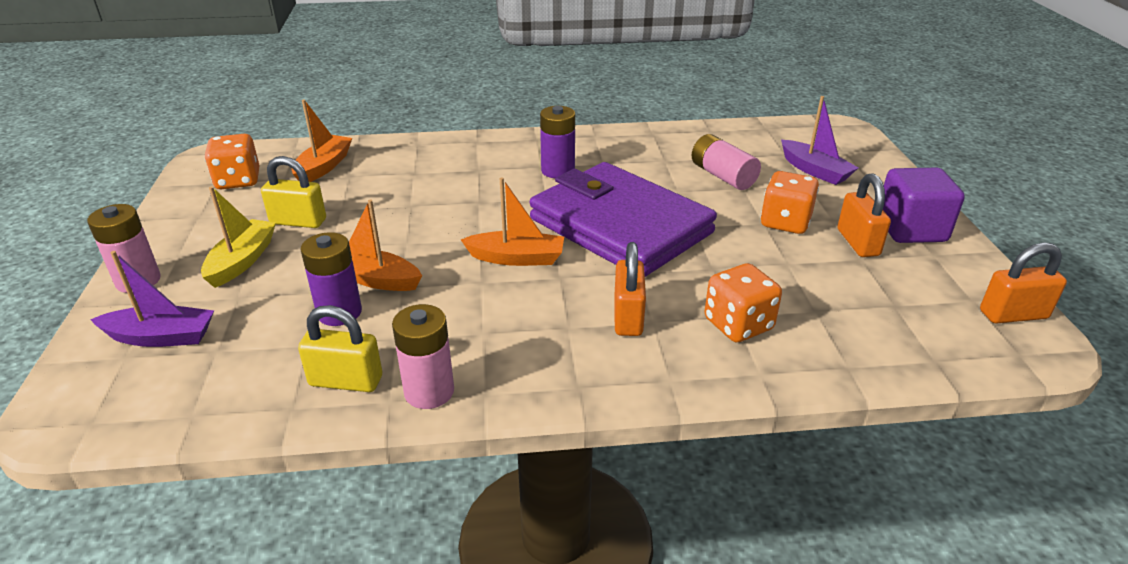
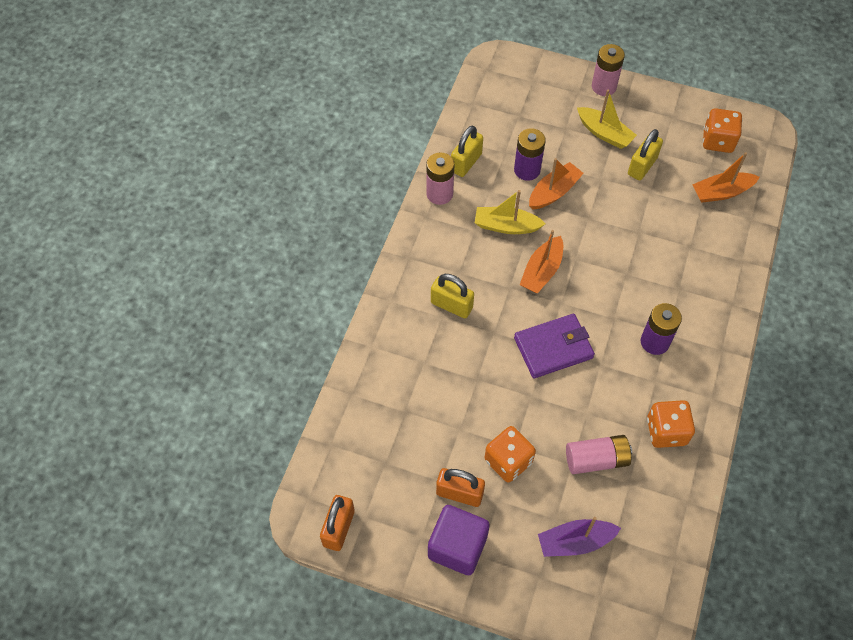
camera: 115 degrees right, 25 degrees up
purple boat [90,251,214,347] -> none
orange boat [292,99,352,182] -> orange boat turned 120 degrees clockwise [692,152,759,203]
purple wallet [530,162,717,277] -> purple wallet [514,314,595,378], size x0.57
orange padlock [614,242,646,336] -> yellow padlock [431,274,474,318]
orange dice [704,263,782,342] -> orange dice moved to [647,400,695,448]
none -> yellow boat [475,190,546,234]

